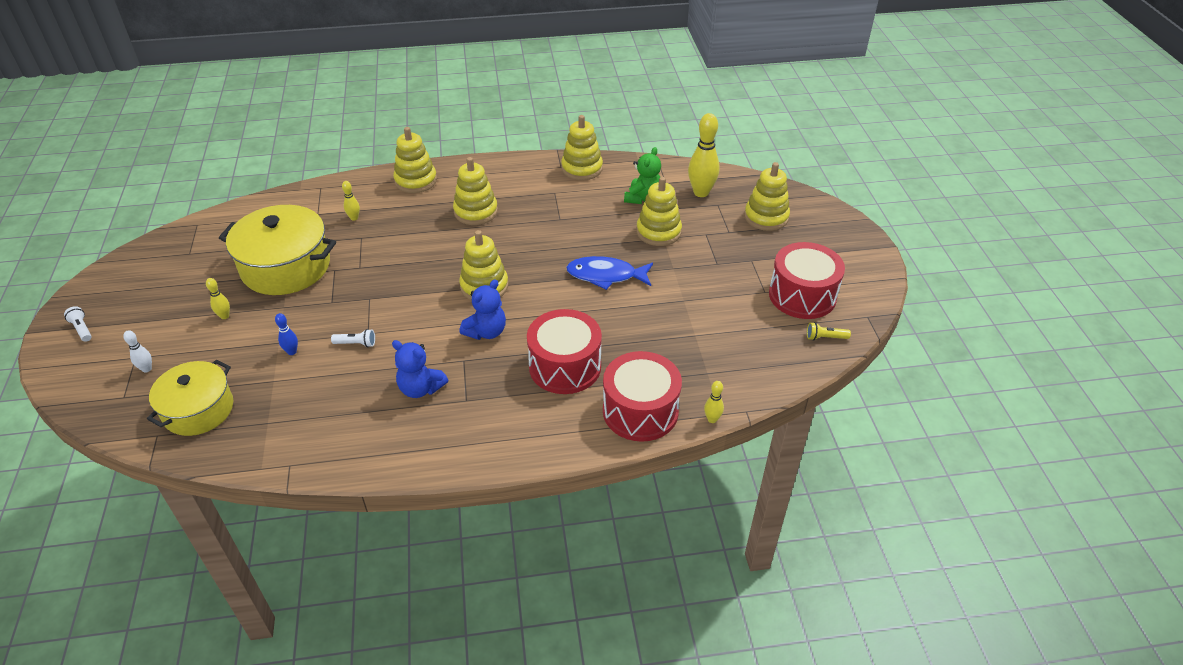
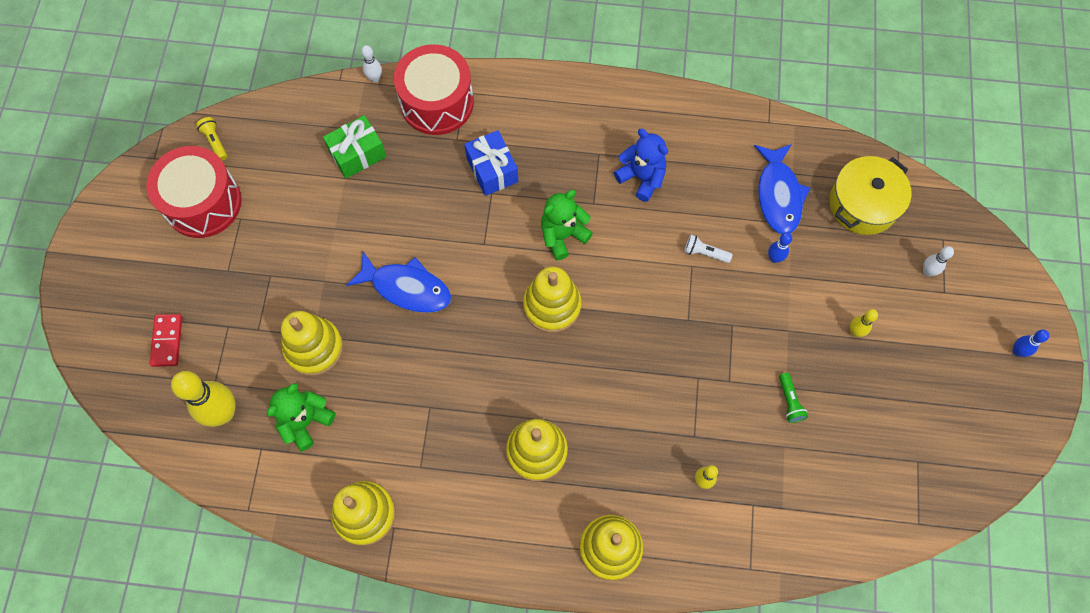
camera: 165 degrees left, 25 degrees up
white flashlight [64,306,92,342] -> blue bowling pin [1012,330,1049,357]
yellow pot [219,205,336,295] -> green flashlight [779,373,808,423]
blue teddy bear [459,279,506,340] -> green teddy bear [541,190,593,260]
red drum [527,309,602,394] -> blue gift [464,130,518,196]
yellow bowling pin [704,381,724,423] -> white bowling pin [361,45,382,83]
yellow stacking toy [744,162,790,231] -> red domino [150,314,182,367]
yellow flashlight [807,322,851,340] -> yellow flashlight turned 135 degrees counterclockwise [196,117,227,161]
none -> green gift [323,115,386,179]
none -> blue fish [754,144,810,234]

